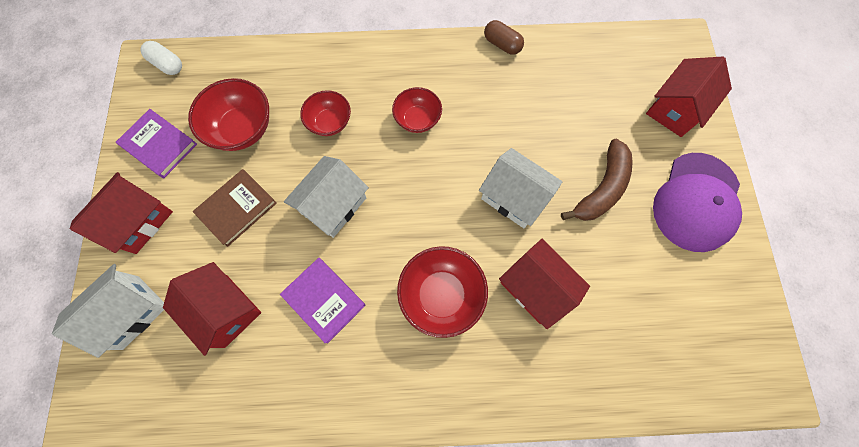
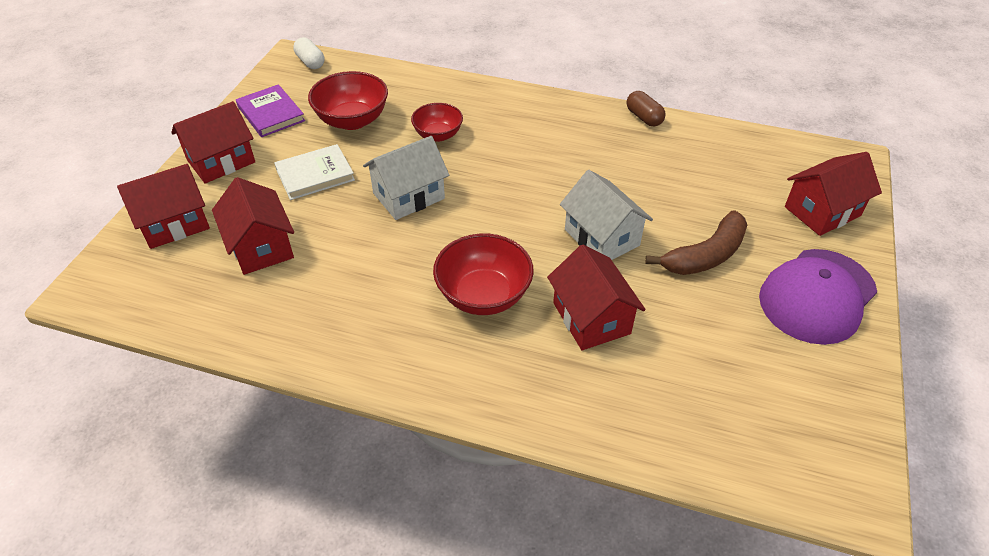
camera: 20 degrees right, 25 degrees down
white house [52,264,164,358] -> red house [117,164,210,249]
brown book [193,169,277,247] -> white book [274,144,355,200]
purple book [280,258,366,344] -> none
red bowl [392,87,442,133] -> none

